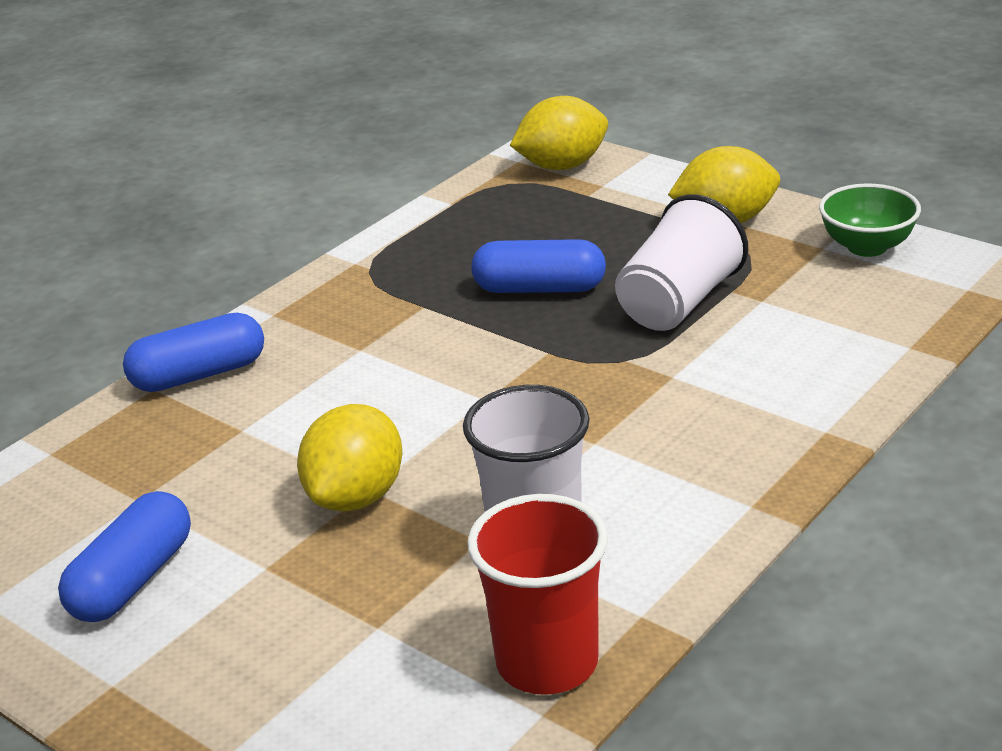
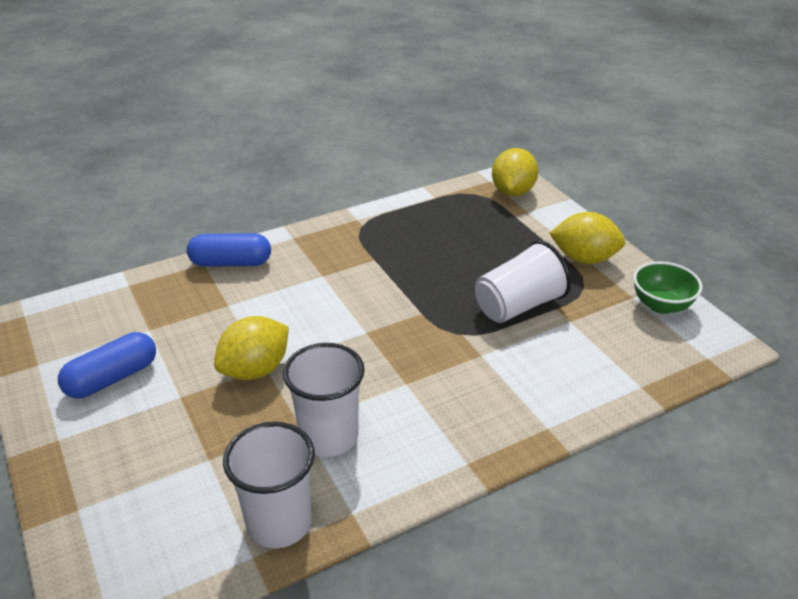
camera: 20 degrees right, 5 degrees up
red cup [467,494,608,695] -> white cup [223,422,315,549]
blue capsule [472,239,606,293] -> none
yellow lemon [510,96,608,170] -> yellow lemon turned 75 degrees counterclockwise [492,148,538,196]

